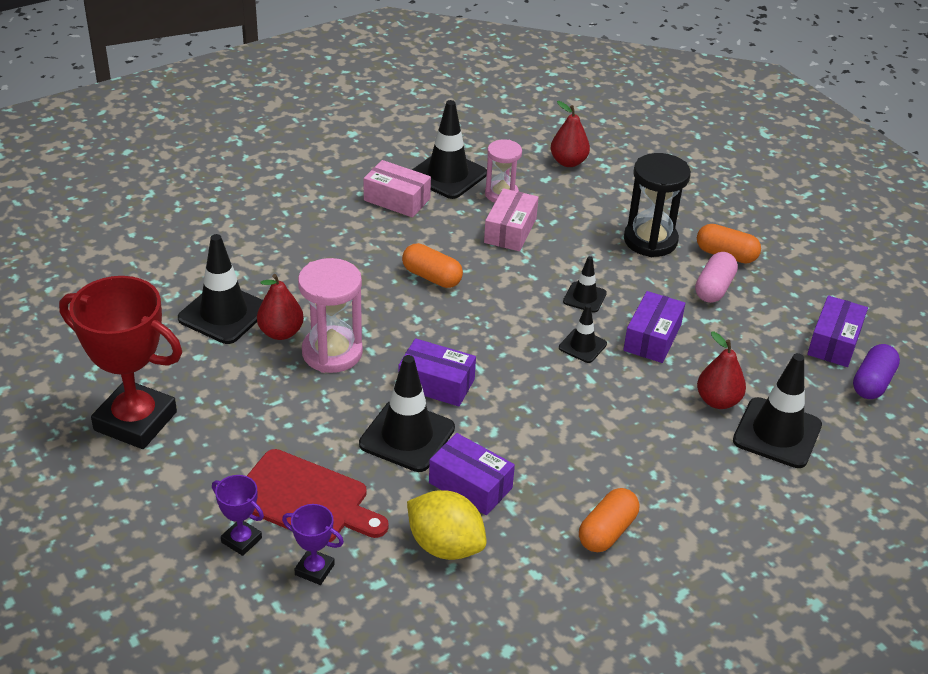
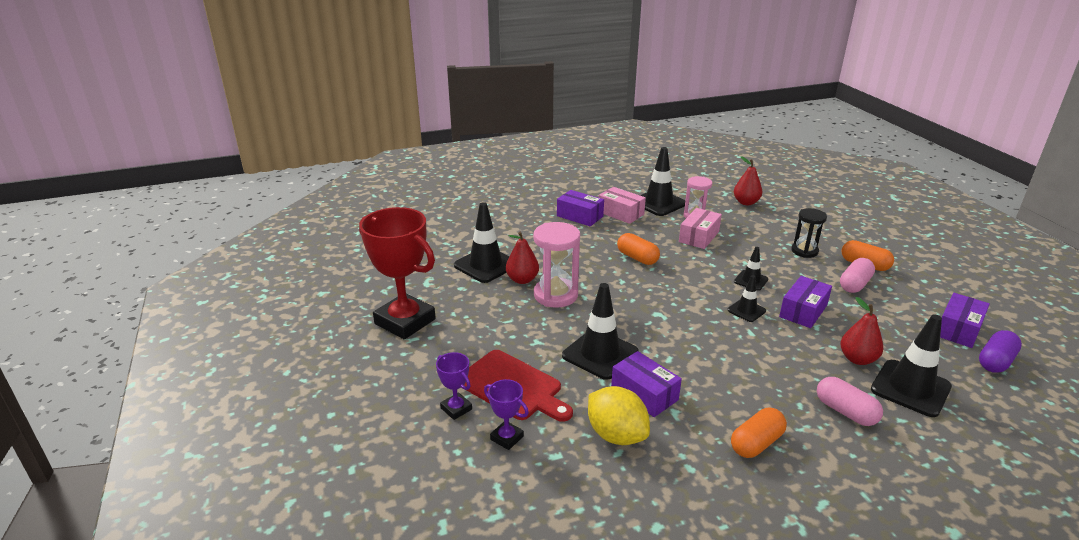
camera: 15 degrees right, 10 degrees down
purple box [398,338,476,406] -> purple box moved to [557,190,604,226]
black hourglass [624,153,691,257] -> black hourglass [791,208,827,258], size x0.64
none -> pink capsule [817,377,883,426]

